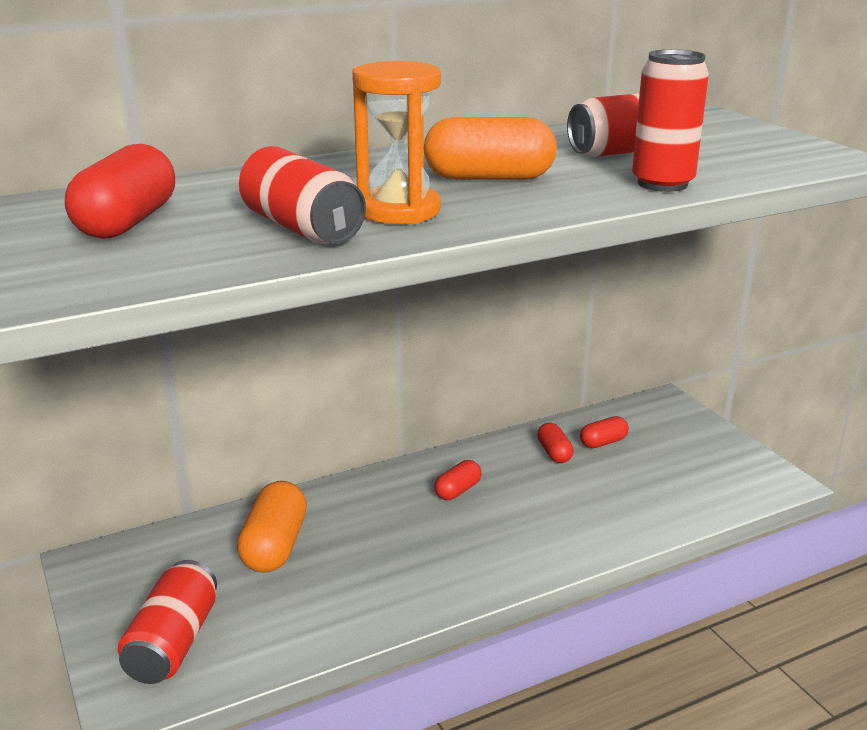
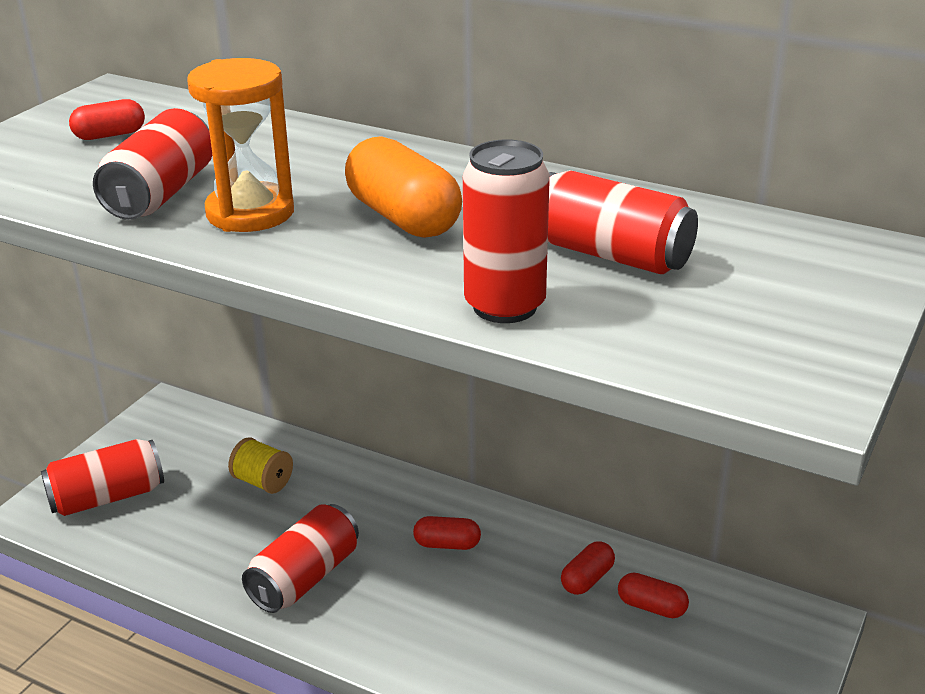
camera: 55 degrees right, 5 degrees up
red capsule [65,144,175,239] -> red capsule [69,99,145,140], size x0.55
orange capsule [237,481,307,573] -> yellow spool [228,437,293,494]
none -> red can [242,504,359,613]

